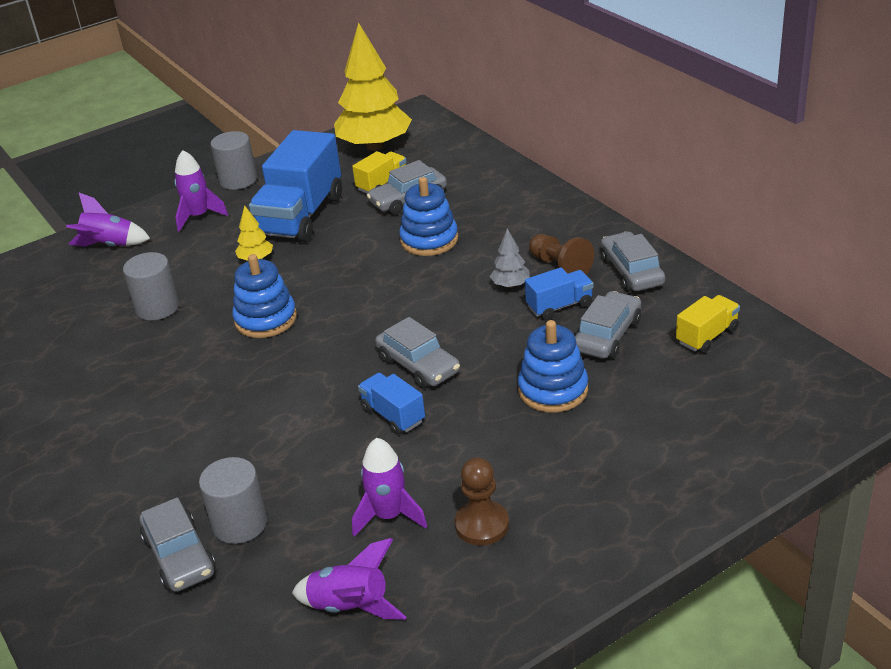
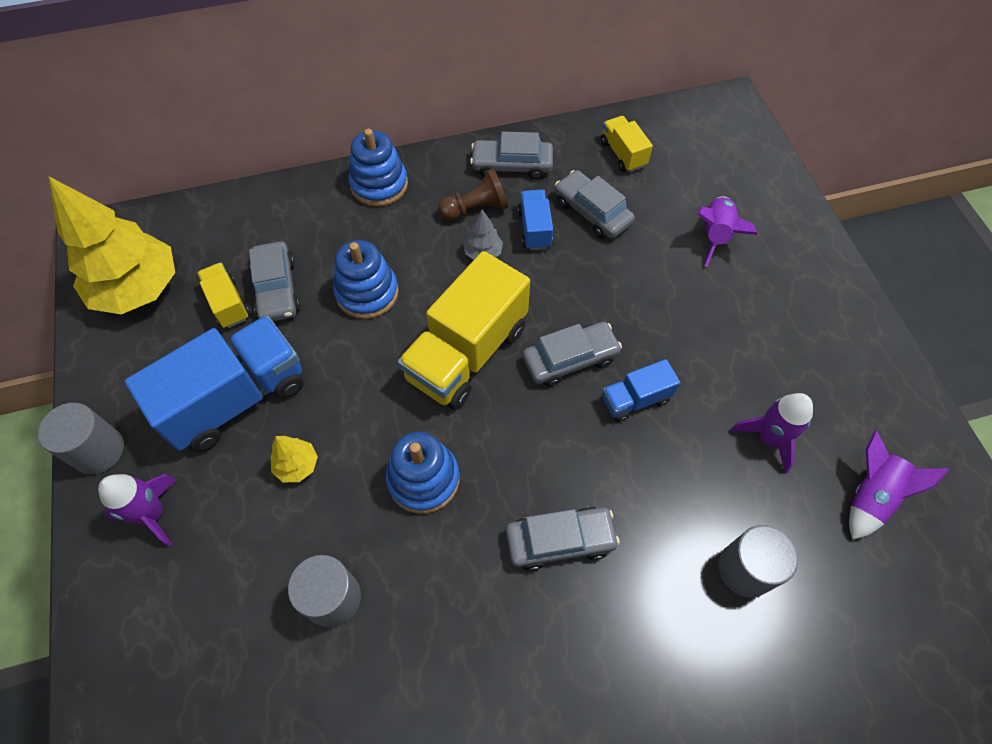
camera: 75 degrees left, 25 degrees up
purple rocket [66,193,151,247] -> purple rocket moved to [697,196,757,267]
grey car [140,497,216,592] -> grey car moved to [506,507,620,571]
blue truck [249,130,342,242] -> blue truck turned 75 degrees counterclockwise [124,316,304,452]
brown pawn [455,457,509,545] -> none
blue stacking toy [518,320,588,413] -> blue stacking toy moved to [348,129,408,207]
none -> yellow truck [398,251,530,410]

